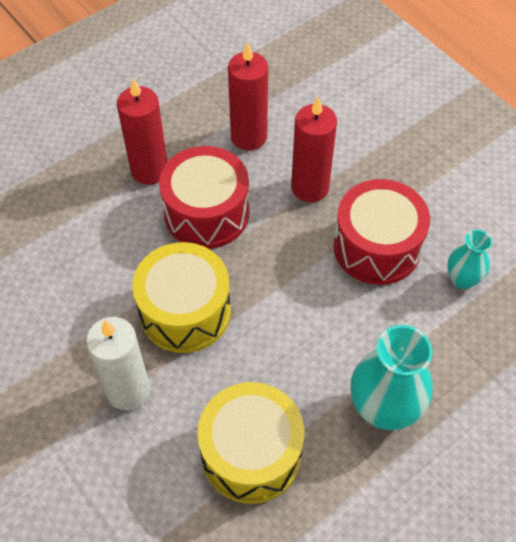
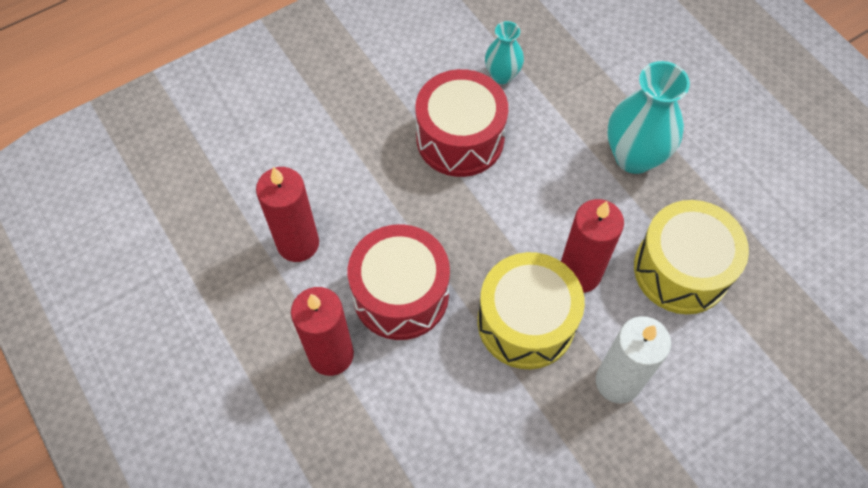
camera: 85 degrees left, 5 degrees up
red candle [291,97,337,202] -> red candle moved to [561,199,624,293]

